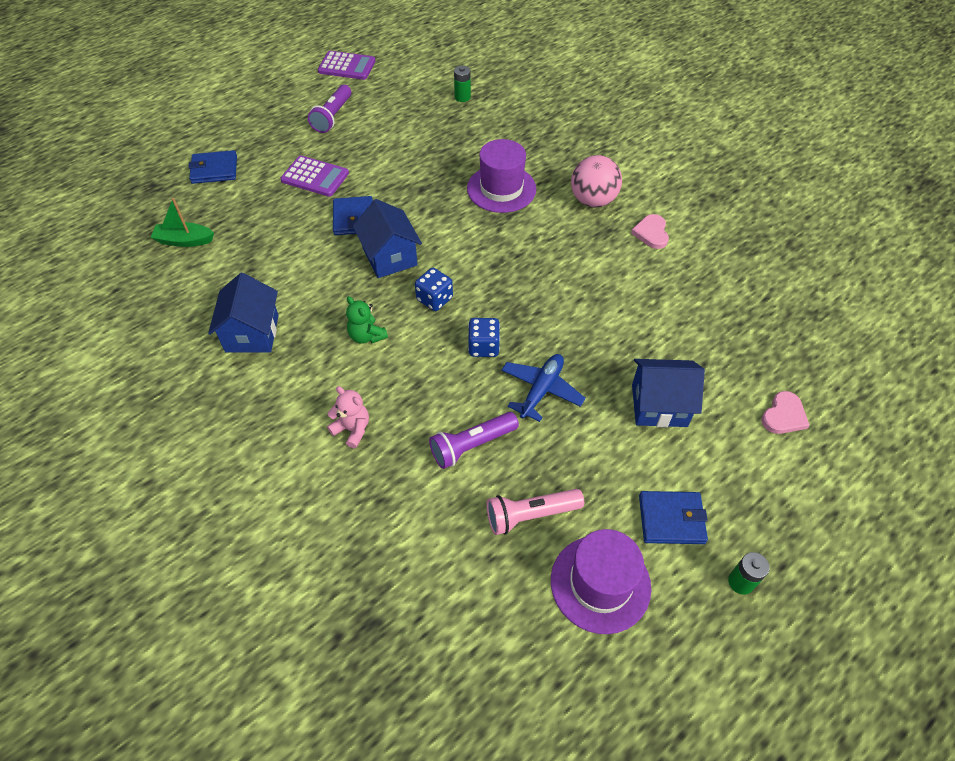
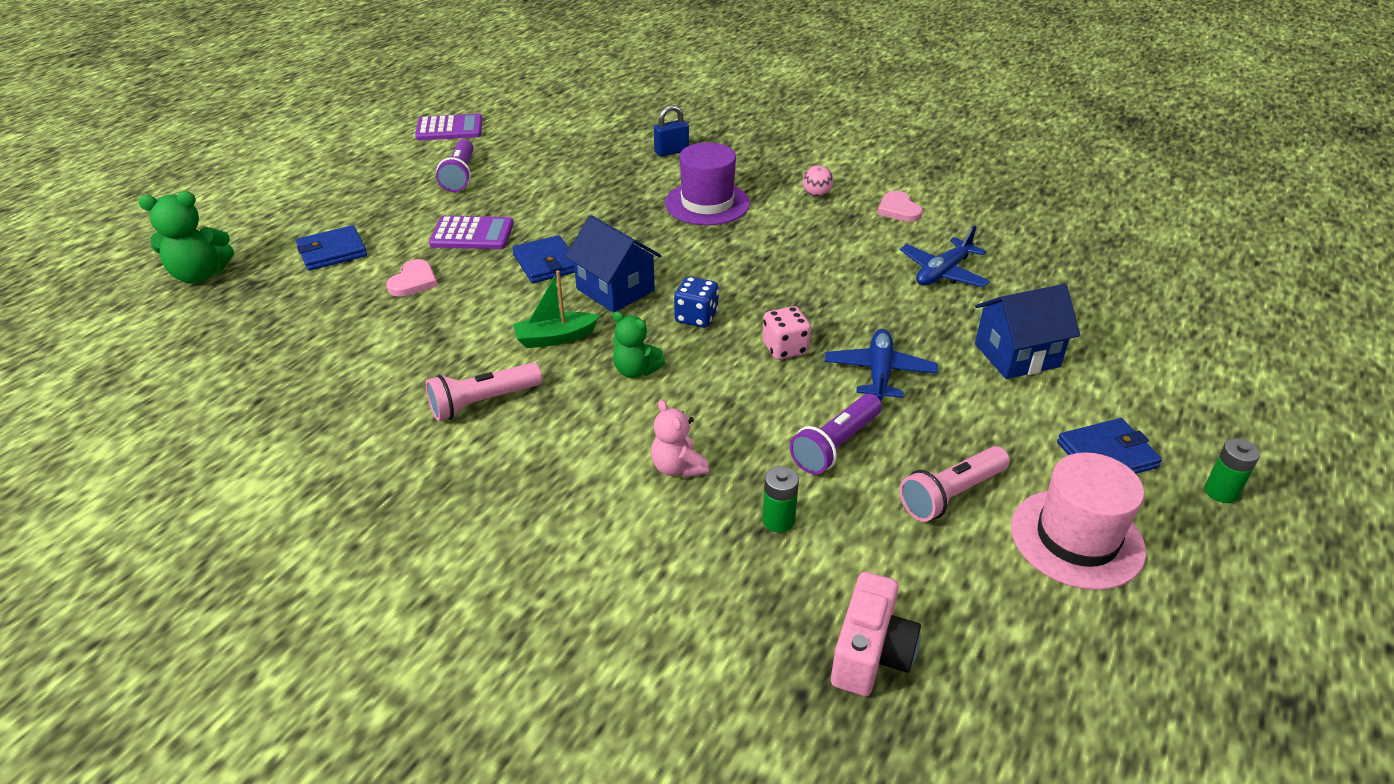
camera: 20 degrees left, 15 degrees down
green boat [151,198,214,247] -> green boat moved to [513,271,599,348]
blue house [208,273,279,353] -> pink flashlight [426,362,542,421]
pink teddy bear [327,386,369,448] -> pink teddy bear turned 135 degrees counterclockwise [651,400,709,478]
green battery [454,66,471,102] -> green battery moved to [762,466,799,533]
blue dice [468,318,500,357] -> pink dice [762,306,811,360]
purple hat [551,529,651,634] -> pink hat [1011,452,1146,590]
pink ball [571,155,622,207] -> pink ball [803,165,833,197], size x0.52
pink heart [761,391,810,434] -> pink heart moved to [386,259,438,297]
none -> green teddy bear [138,191,234,283]
none -> blue padlock [654,105,689,157]
none -> pink camera [831,572,921,696]
none -> blue plane [900,225,990,287]

